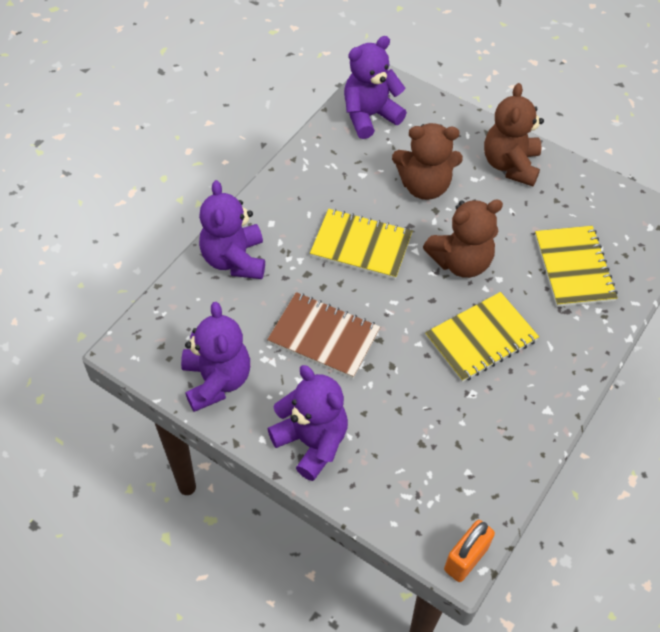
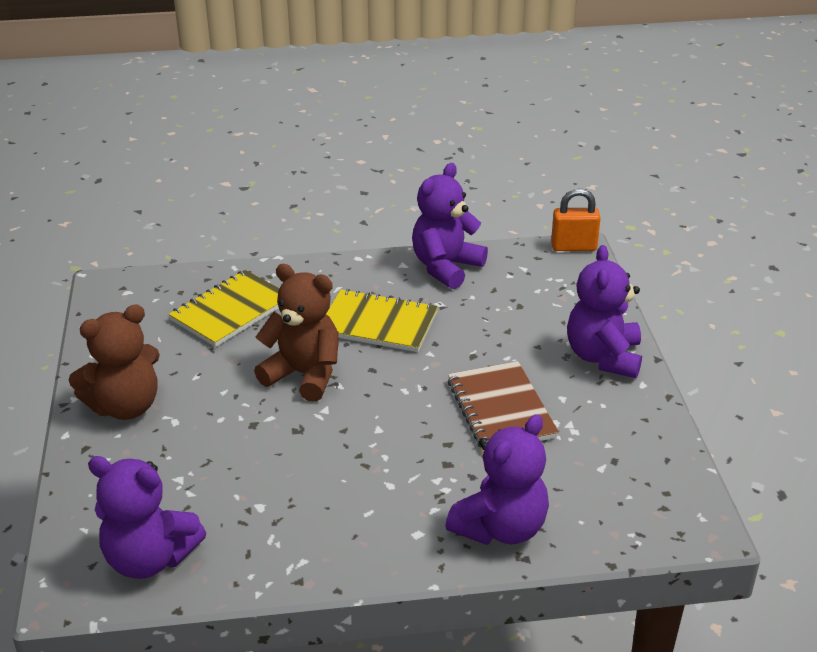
camera: 130 degrees left, 20 degrees down
purple teddy bear [181,302,250,412] -> purple teddy bear moved to [412,163,488,289]
yellow notebook [310,209,412,279] -> none
brown teddy bear [392,123,463,200] -> none

